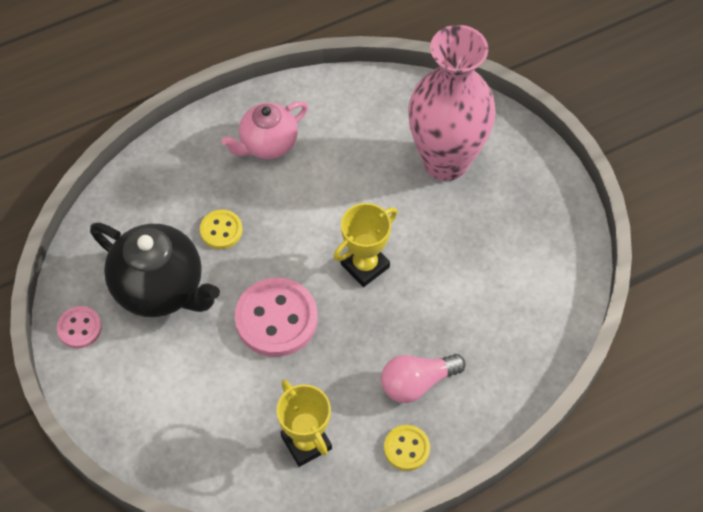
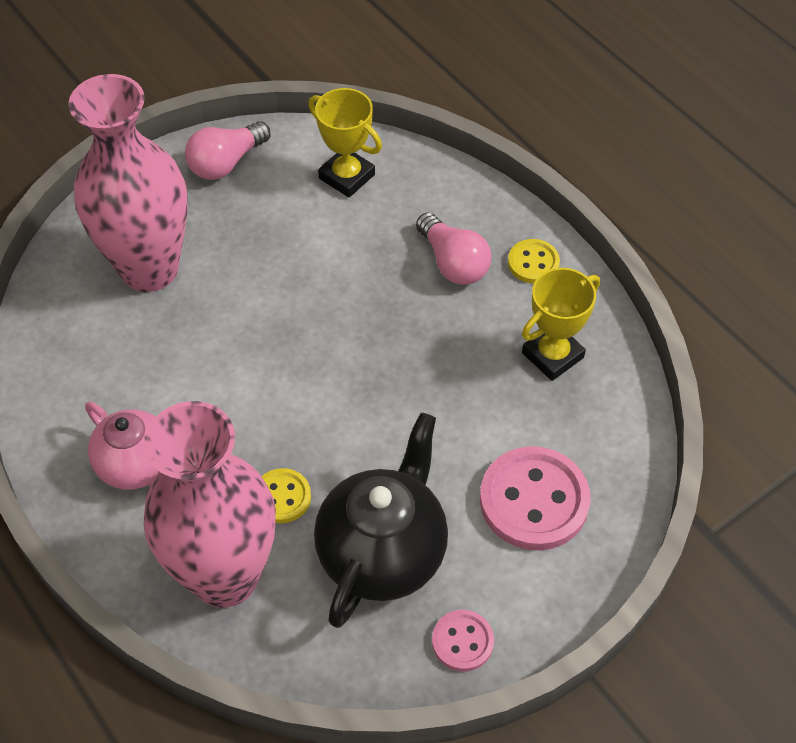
camera: 100 degrees left, 5 degrees down
pink button [235,278,318,357] -> pink button moved to [480,446,590,551]
yellow trophy [334,203,397,287] -> yellow trophy moved to [308,88,382,197]
none -> pink vase [144,401,276,608]
none -> pink light bulb [185,121,270,180]

